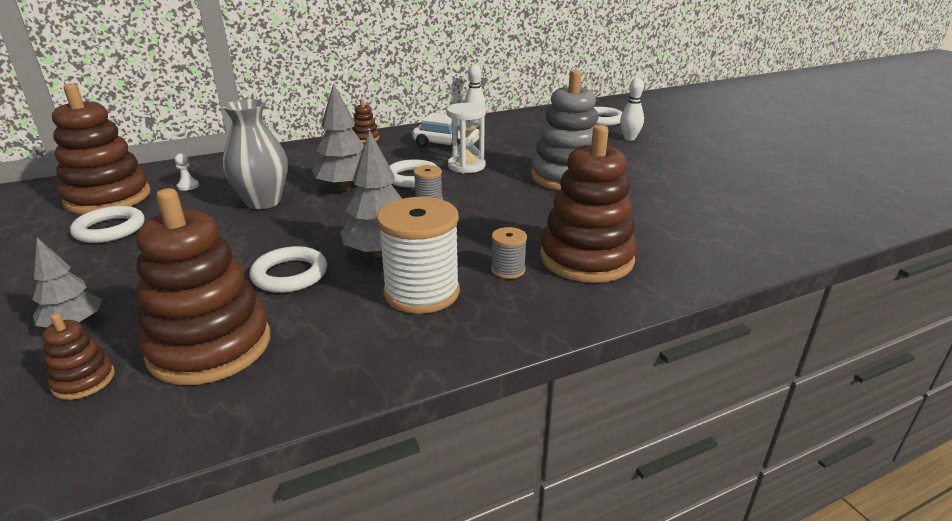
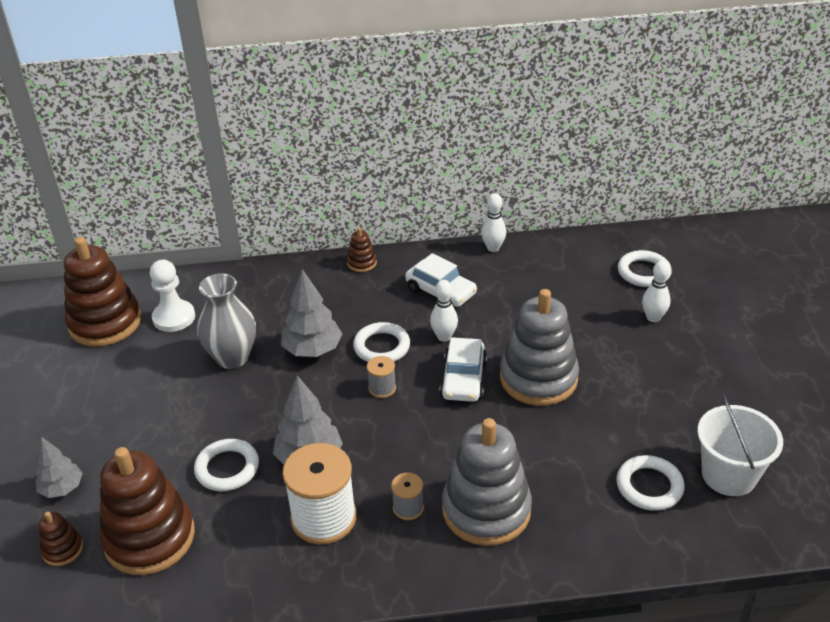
camera: 20 degrees right, 10 degrees up
white ring [70,206,145,243] -> white ring moved to [616,455,685,511]
white pawn [175,153,199,191] -> white pawn [150,260,195,332], size x2.14
white hourglass [446,103,486,173] -> white bowling pin [430,280,458,342]
brown stacking toy [540,125,637,283] -> grey stacking toy [442,418,532,546]
none -> white car [440,337,487,402]
none -> white bucket [697,395,783,496]

